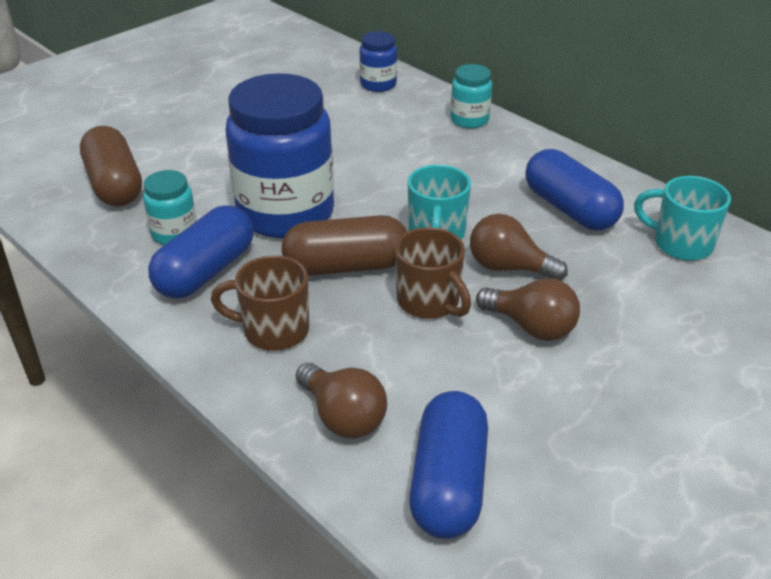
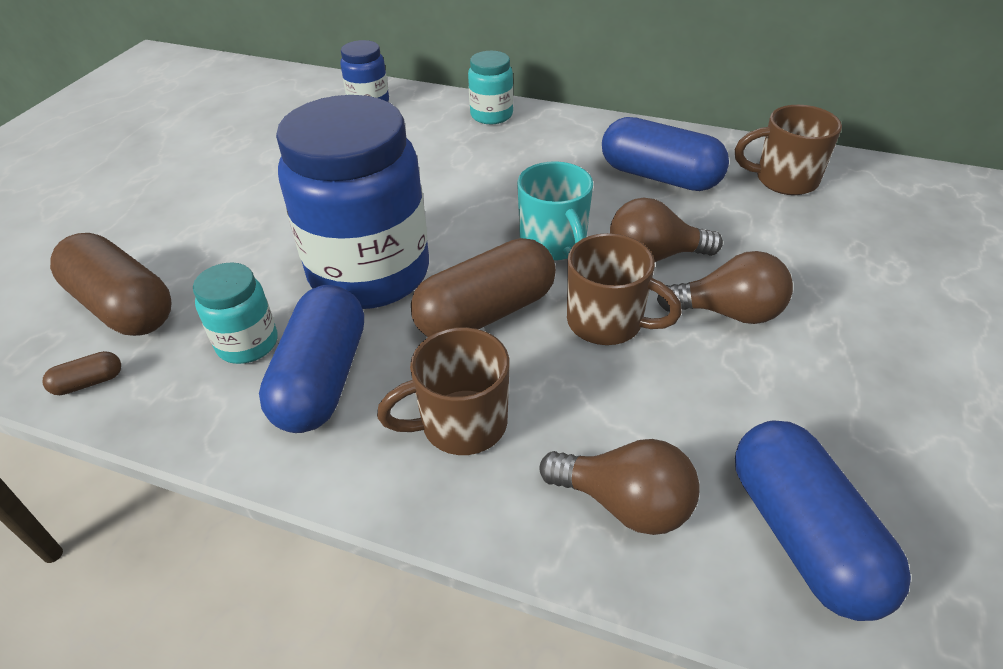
camera: 25 degrees left, 5 degrees up
turquoise mug [634,176,731,261] -> brown mug [735,105,842,195]
none -> brown capsule [42,351,121,395]

